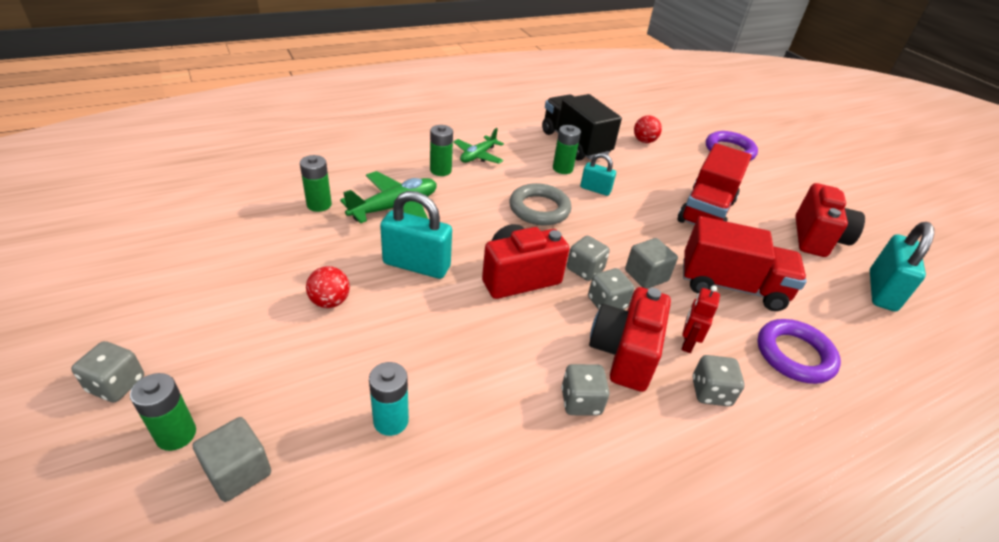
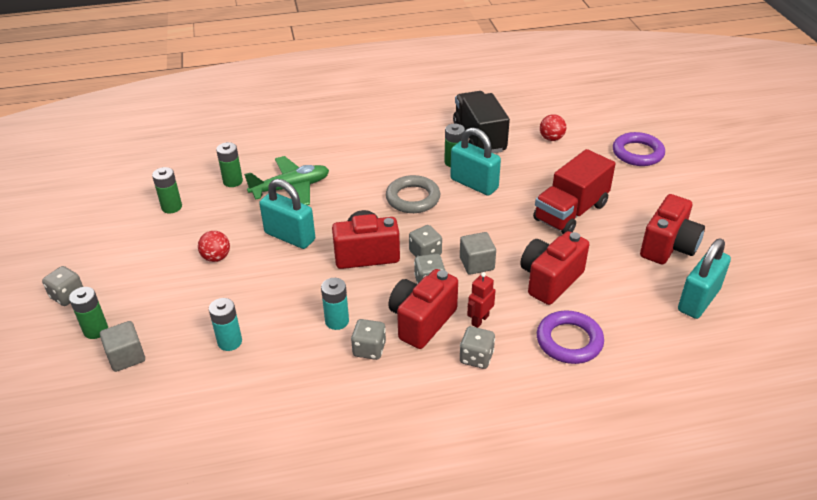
camera: 20 degrees right, 0 degrees up
green battery [430,125,453,176] -> green battery moved to [152,167,182,213]
green plane [453,128,504,164] -> none
turquoise padlock [580,153,616,196] -> turquoise padlock [450,127,501,196], size x1.74
red truck [683,216,807,311] -> red camera [520,231,589,305]
none -> turquoise battery [321,278,349,330]

